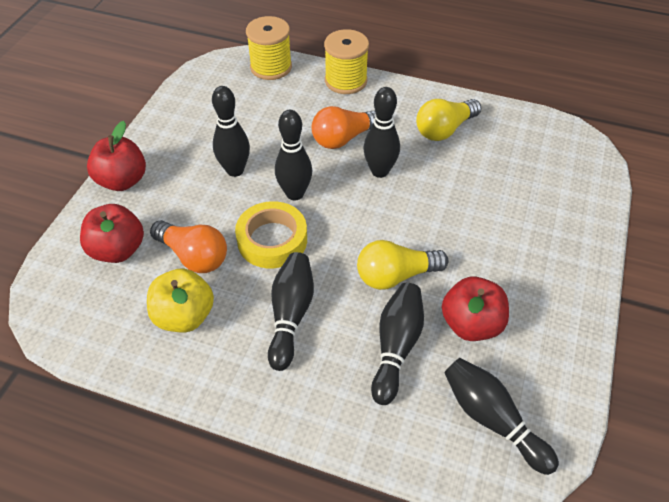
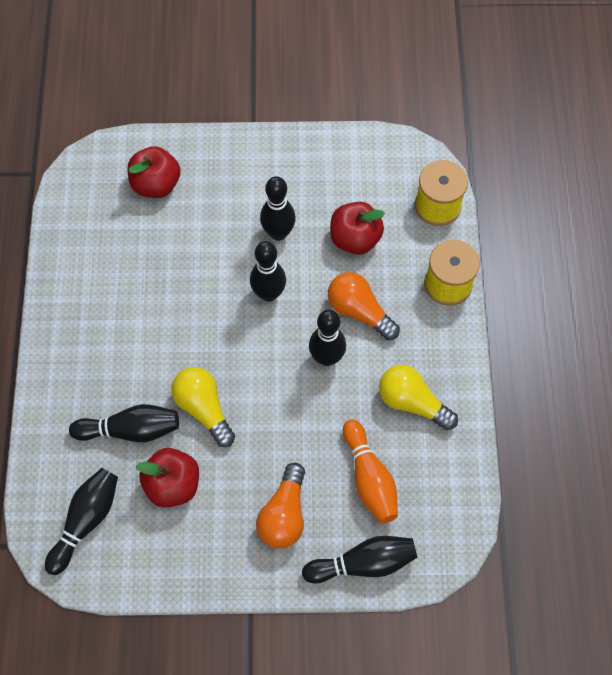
camera: 70 degrees right, 15 degrees up
red apple [87,121,146,191] -> red apple moved to [330,202,385,255]
yellow apple [147,268,214,332] -> none
orange light bulb [150,220,227,273] -> orange light bulb moved to [256,463,305,549]
yellow tape [235,201,307,268] -> none
black bowling pin [268,252,314,371] -> black bowling pin moved to [302,536,417,584]
none -> orange bowling pin [343,419,398,524]

